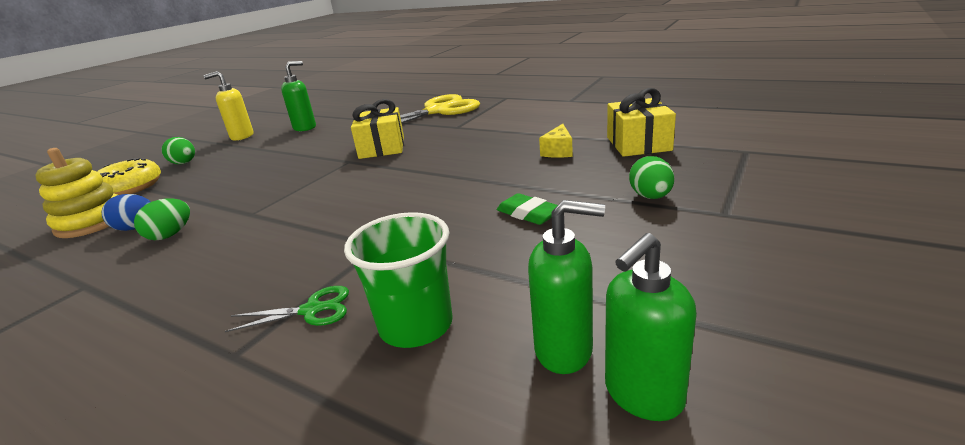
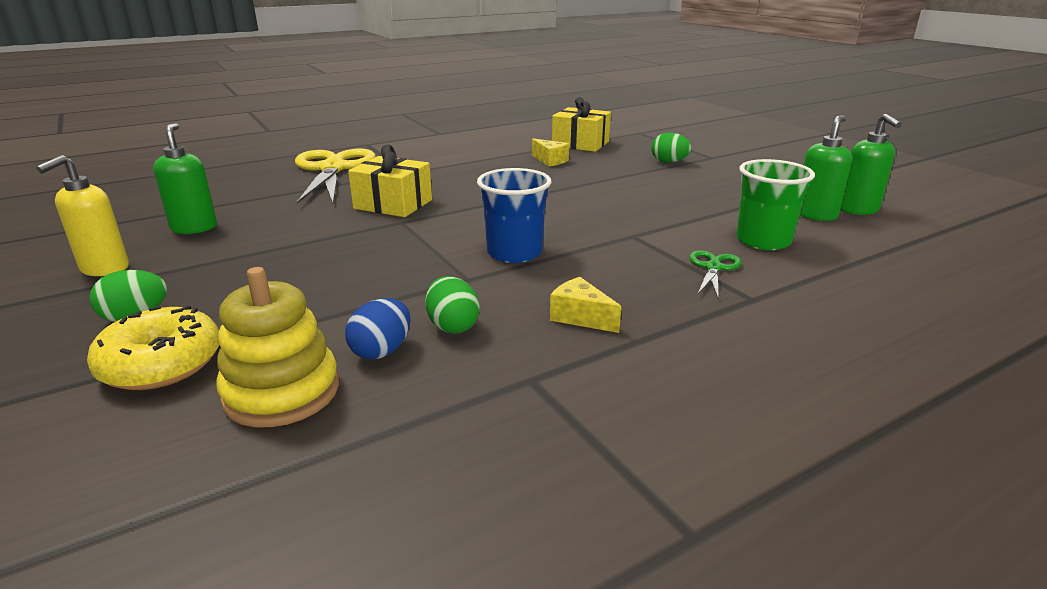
camera: 65 degrees left, 0 degrees up
green eraser [497,193,558,225] -> none
none -> blue cup [477,168,552,263]
none -> yellow cheese [550,277,621,333]

